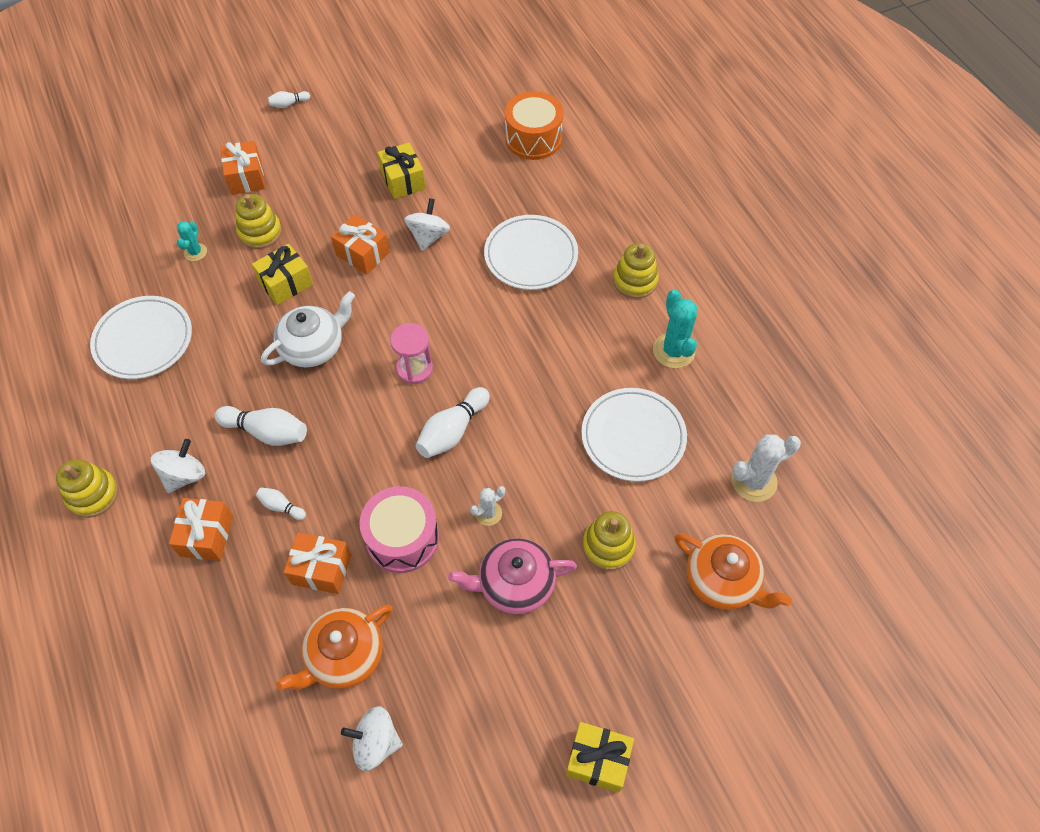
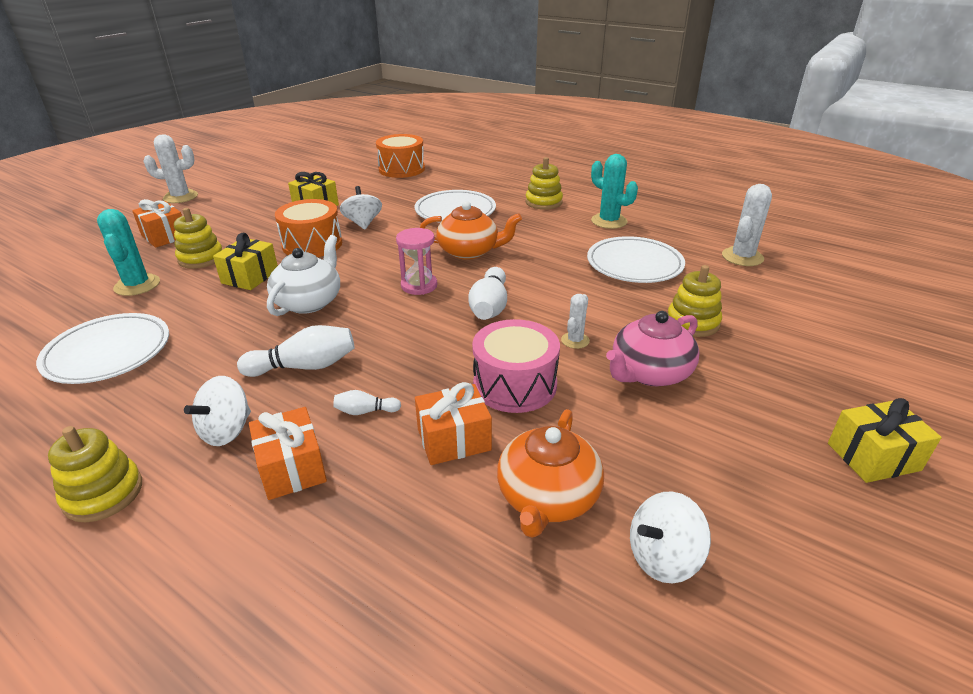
camera: 30 degrees left, 25 degrees down
white spinning top [151,439,205,493] -> white spinning top turned 150 degrees counterclockwise [184,376,251,446]
turquoise cactus [177,221,207,261] -> turquoise cactus [97,209,160,296], size x1.73
white bowling pin [268,91,310,108] -> white cactus [143,134,198,203]
orange gift [331,214,390,275] -> orange drum [275,199,342,257]
orange teapot [675,533,792,610] -> orange teapot moved to [420,201,522,260]

